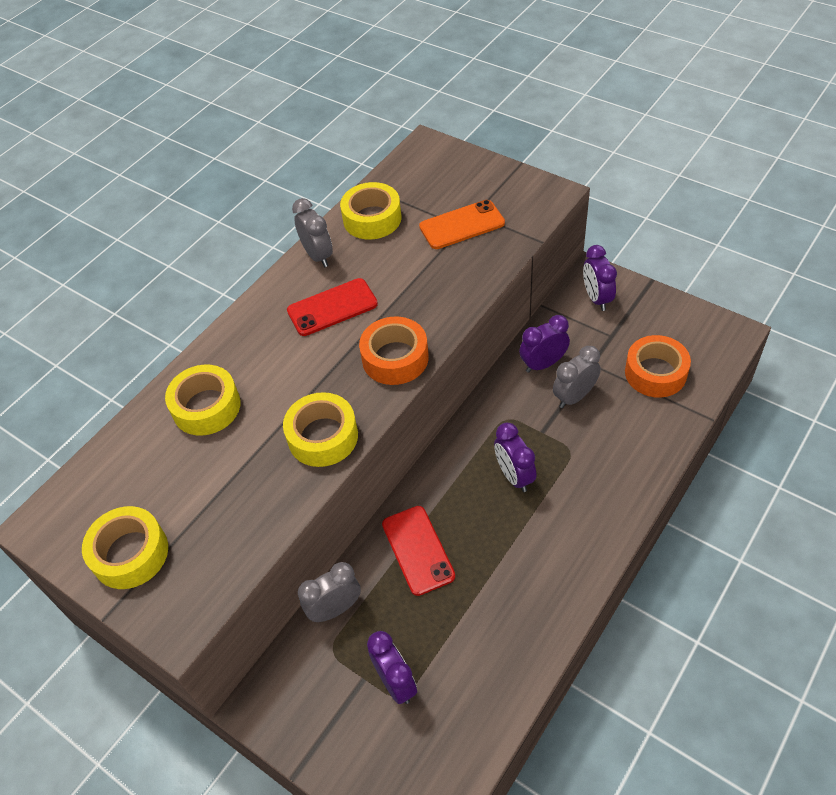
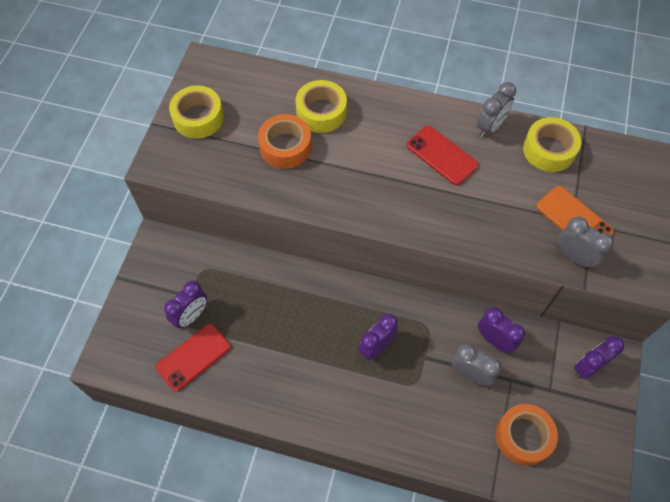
camera: 65 degrees right, 10 degrees up
yellow tape [283,392,358,467] -> none
grey clock [298,562,361,622] -> grey clock moved to [558,217,614,268]
orange tape [359,317,429,385] -> orange tape moved to [258,114,311,169]
red phone [382,506,455,596] -> red phone moved to [156,324,231,392]

